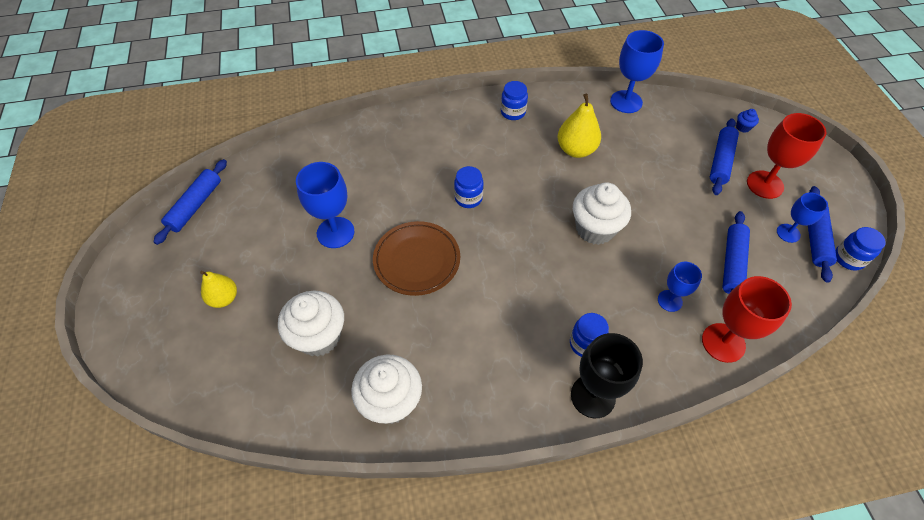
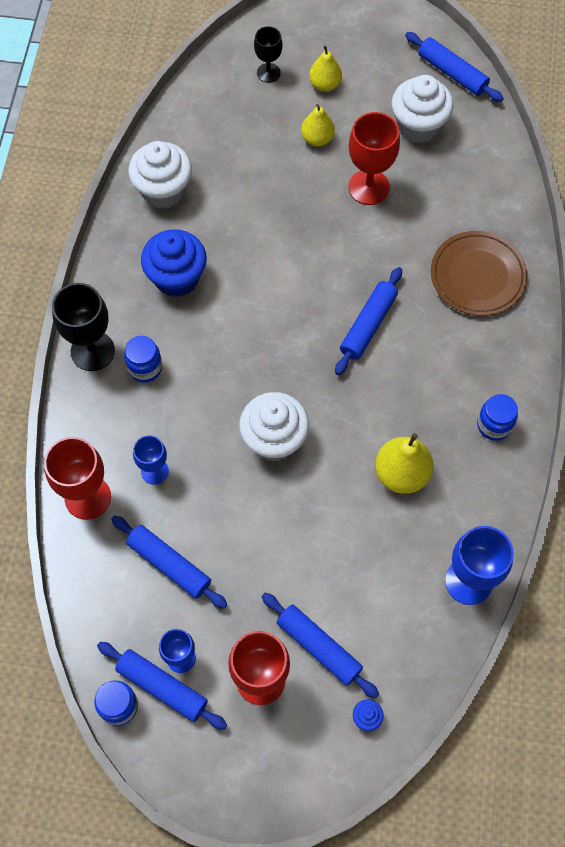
camera: 110 degrees right, 10 degrees up
white cupcake [278,291,344,357] -> white cupcake moved to [392,75,453,143]
blue goblet [296,162,355,248] -> red goblet [348,112,400,205]
brown plate [373,221,460,296] -> brown plate moved to [431,231,528,316]
blue jar [454,166,484,208] -> blue rolling pin [335,267,402,375]
none -> blue cupcake [141,229,207,297]
none -> black goblet [254,26,283,83]
none -> yellow pear [301,104,335,146]

